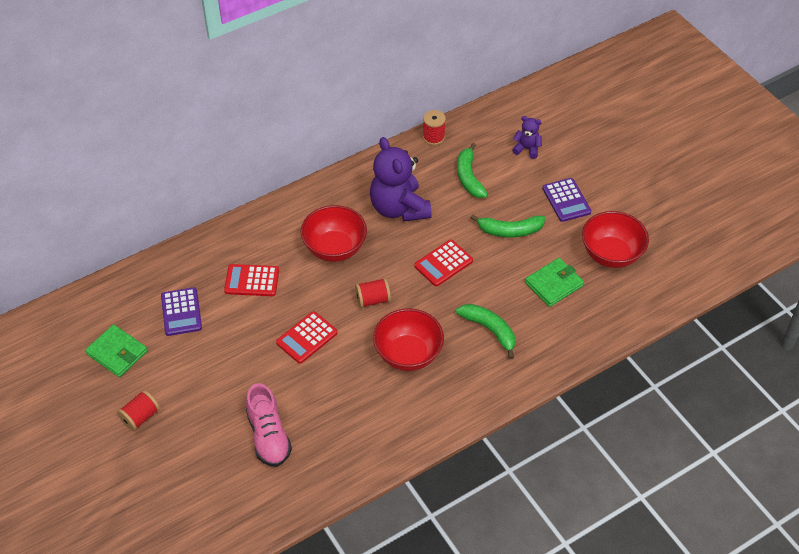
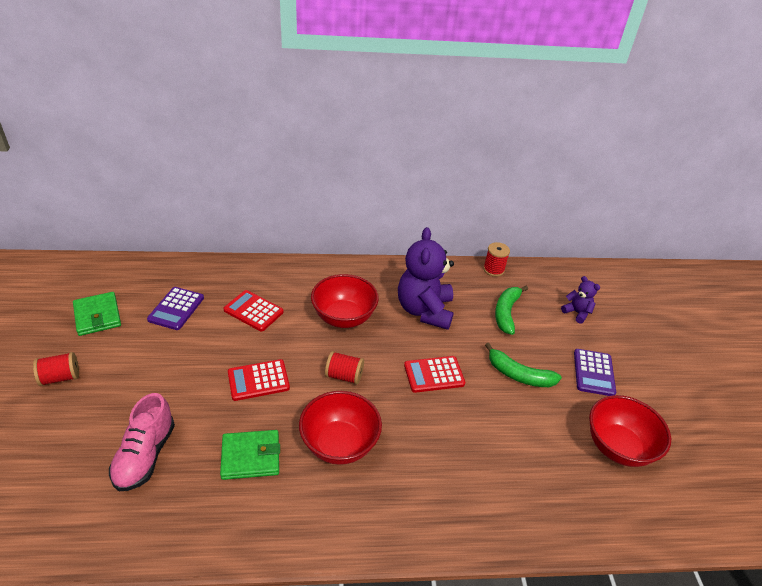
camera: 25 degrees right, 10 degrees down
green banana [456,304,515,359] -> none
green wallet [525,258,584,307] -> green wallet moved to [220,430,280,480]

